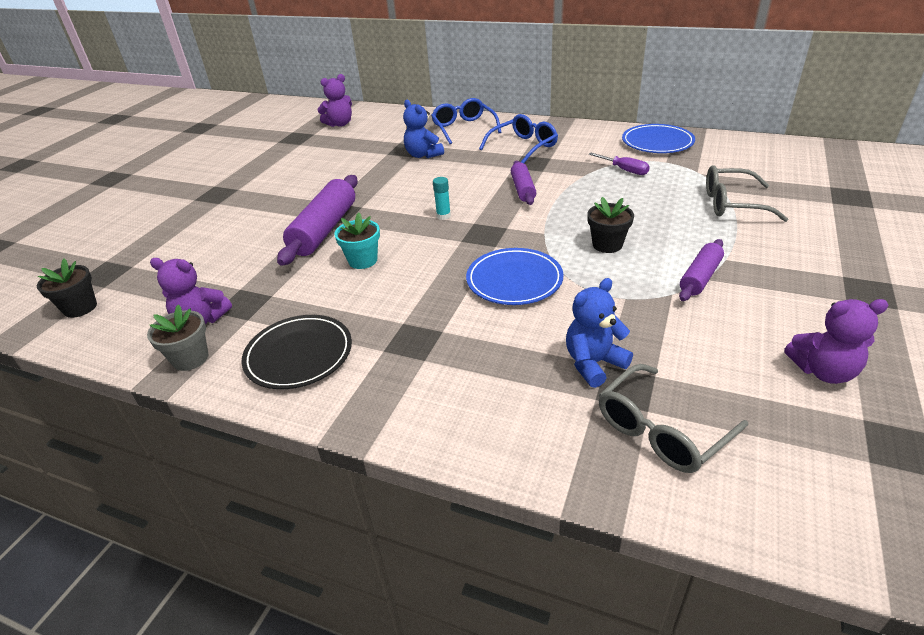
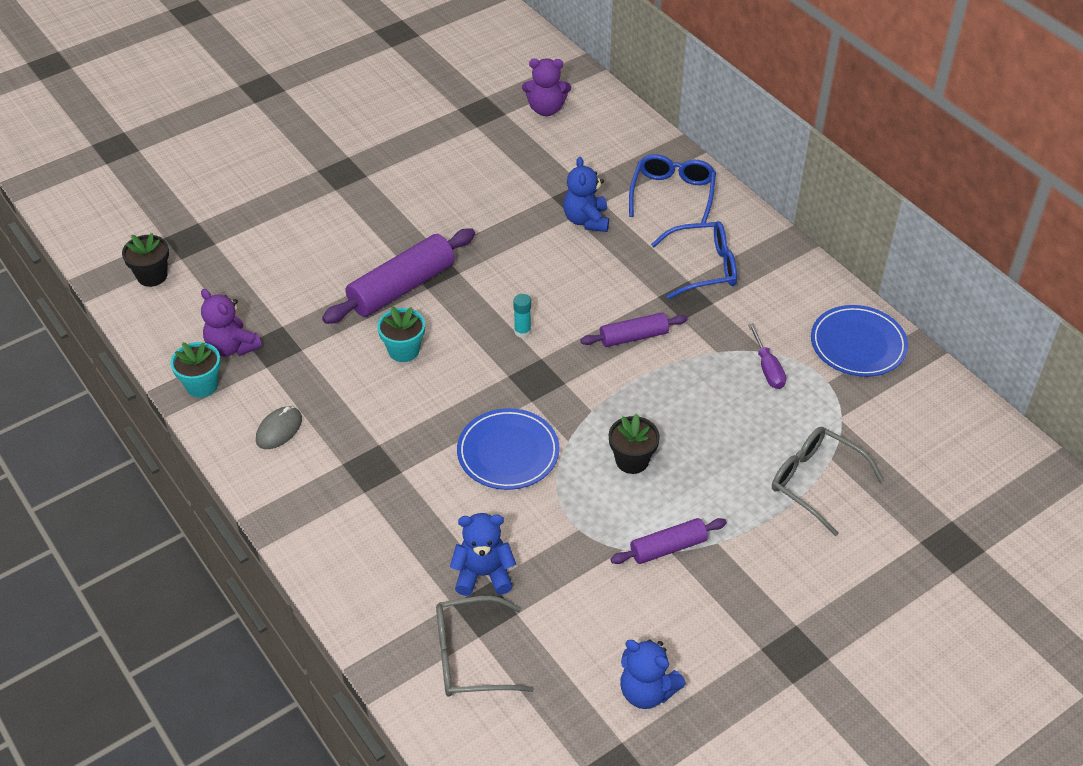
camera: 30 degrees right, 10 degrees up
grey flower pot [147,304,208,371] -> turquoise flower pot [171,342,221,398]
black plate [242,315,352,389] -> grey mouse [256,406,302,449]
purple rolling pin [511,161,536,205] -> purple rolling pin turned 45 degrees clockwise [581,313,688,347]
purple teddy bear [784,299,888,384] -> blue teddy bear [620,639,686,709]

